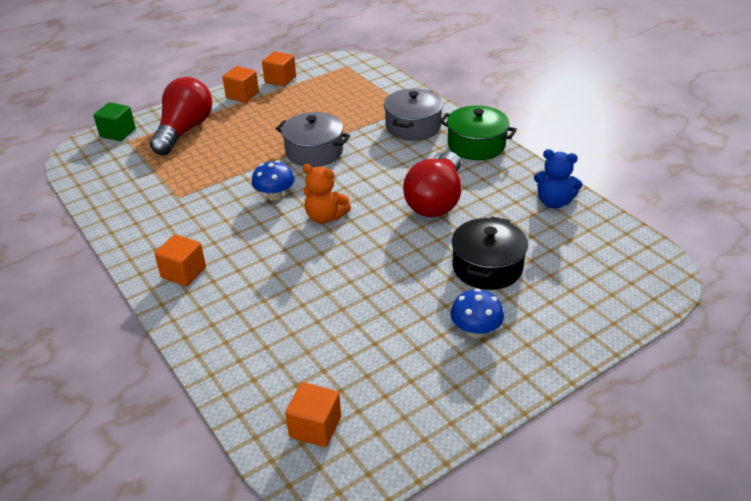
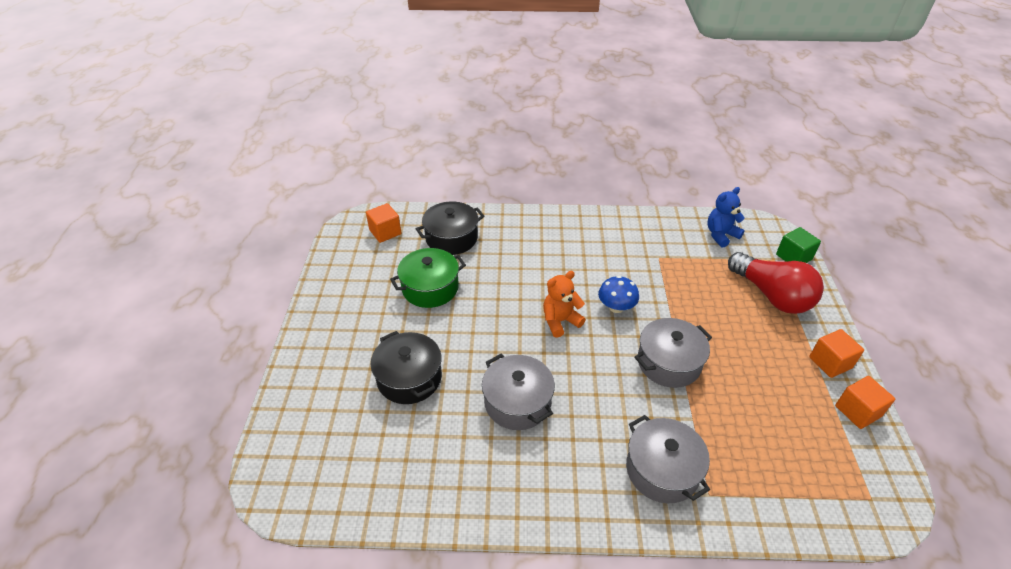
camera: 125 degrees right, 5 degrees up
orange cube [154,234,206,286] -> none
red light bulb [403,152,461,217] -> grey pot [482,354,555,430]
green pot [439,105,517,160] -> green pot moved to [390,248,466,308]
blue mushroom [450,289,504,338] -> none
blue teddy bear [534,149,583,209] -> blue teddy bear moved to [708,187,745,248]
none -> black pot [416,202,485,255]

